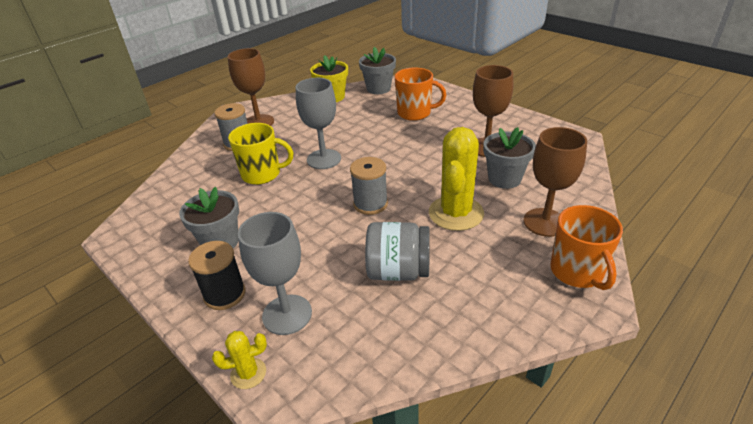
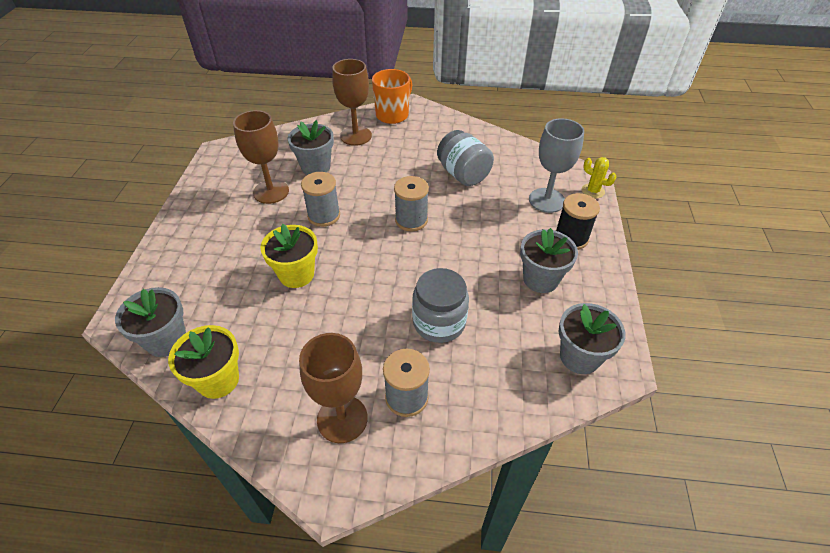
camera: 130 degrees left, 10 degrees up
yellow mug [228,123,294,185] -> grey jar [412,268,469,343]
grey goblet [296,78,341,169] -> none
orange mug [395,67,446,121] -> none
yellow cactus [429,127,484,231] -> none
none -> yellow flower pot [260,224,318,288]
none -> grey spool [301,172,340,227]
none -> grey flower pot [559,303,626,374]

